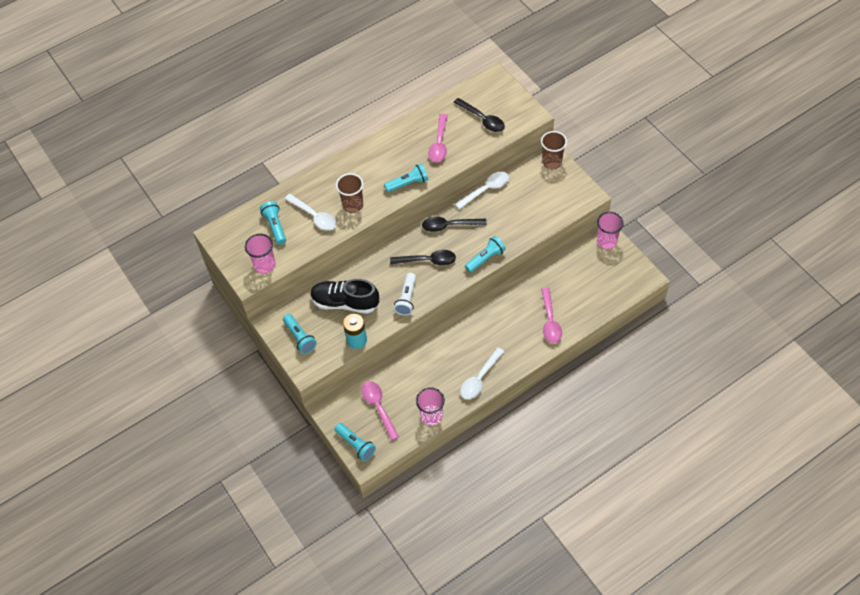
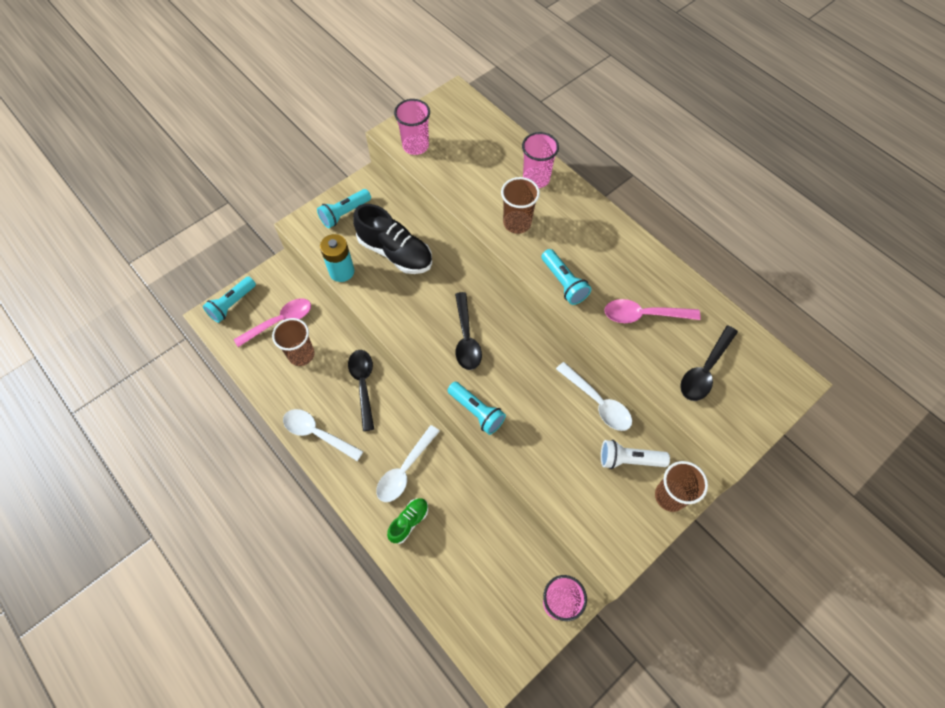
camera: 80 degrees right, 5 degrees up
turquoise flashlight [260,201,286,245] -> none
white spoon [285,194,337,231] -> white spoon moved to [376,425,440,502]
black shoe [310,279,379,314] -> black shoe turned 120 degrees clockwise [353,204,432,274]
white flashlight [394,273,416,316] -> white flashlight moved to [601,440,670,469]
pink cup [416,387,445,425] -> pink cup moved to [522,132,559,188]
black spoon [422,216,487,232] -> black spoon moved to [348,350,374,431]
pink spoon [541,288,562,343] -> green shoe [387,498,428,544]
none -> brown cup [272,318,315,366]

